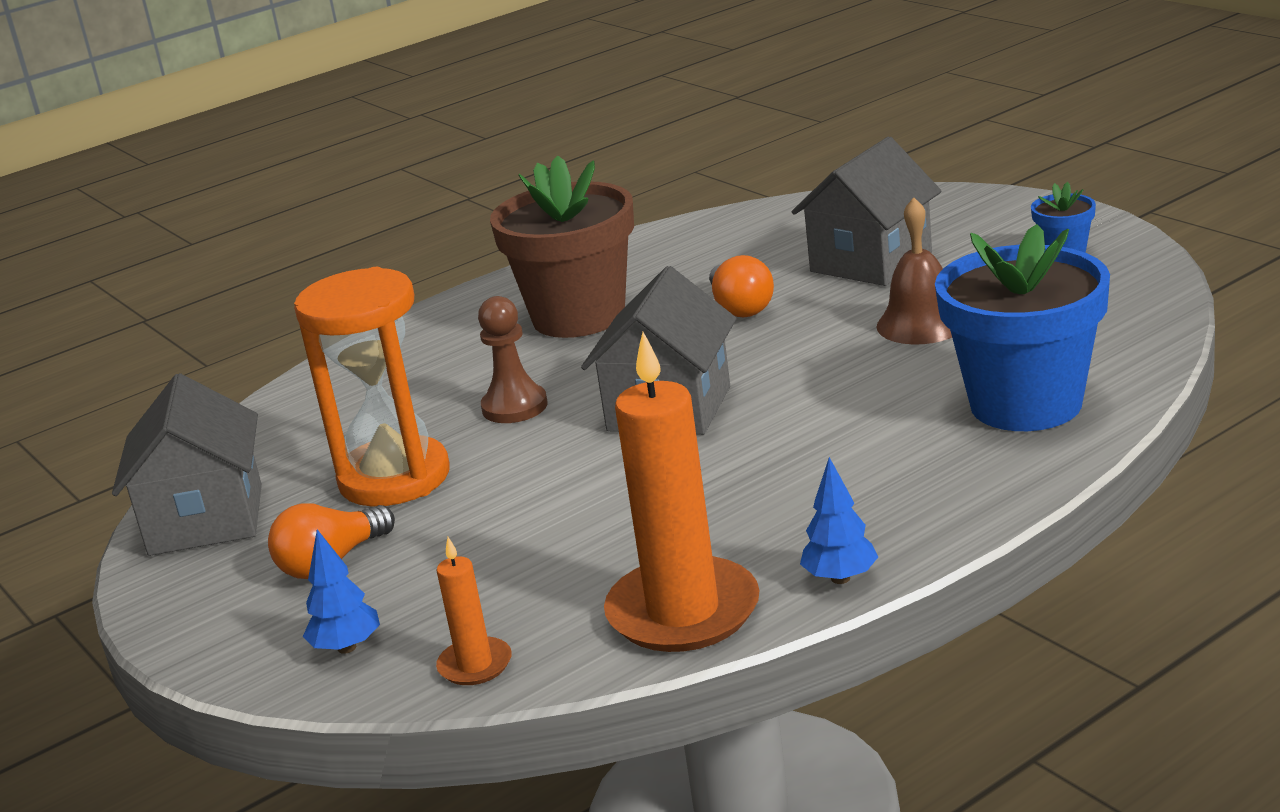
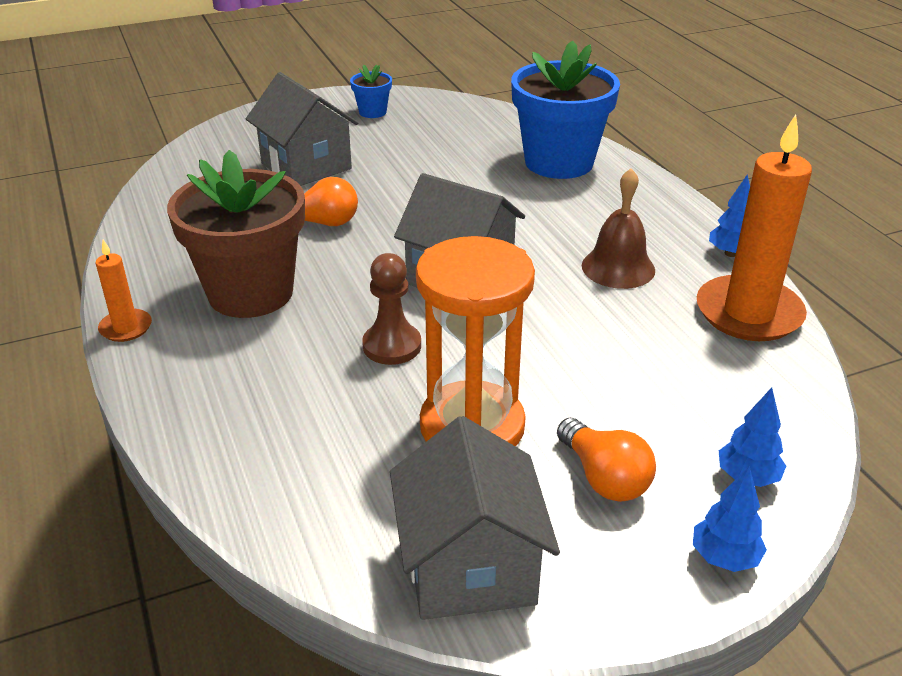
camera: 80 degrees left, 10 degrees up
grey house [112,373,262,556] -> grey house turned 75 degrees clockwise [390,416,560,620]
orange candle [436,537,512,685] -> orange candle moved to [96,240,152,342]
brown bell [876,197,952,344] -> brown bell moved to [582,168,655,289]
none -> blue tree [693,466,767,572]

